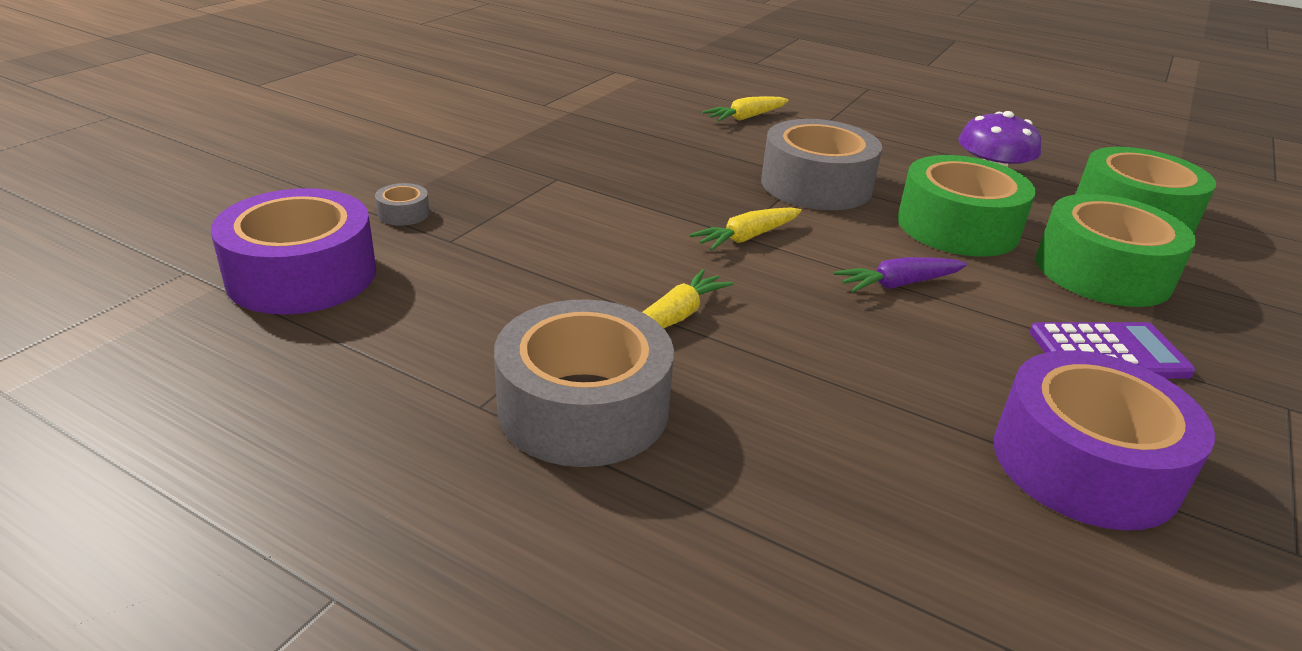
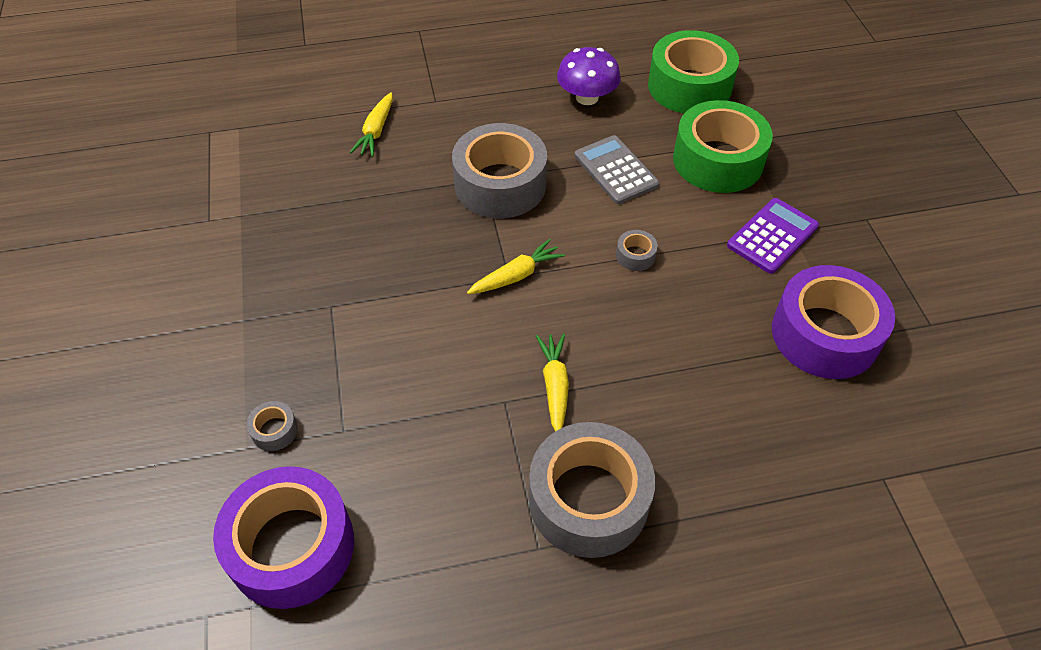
camera: 40 degrees left, 20 degrees up
yellow carrot [689,207,801,251] -> yellow carrot turned 135 degrees counterclockwise [467,239,565,294]
purple carrot [834,257,967,293] -> grey tape [616,230,658,271]
green tape [897,155,1036,257] -> grey calculator [574,135,659,204]

